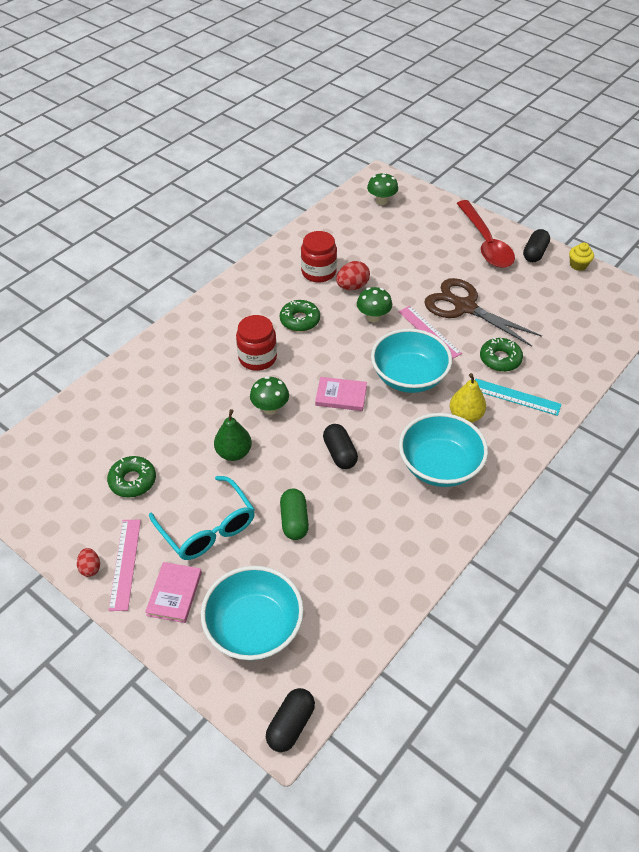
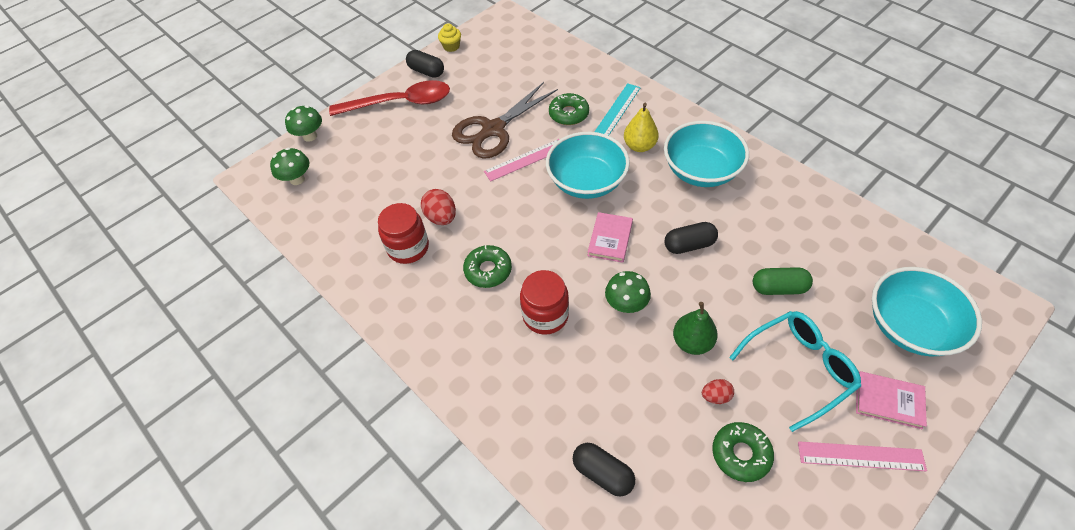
camera: 80 degrees left, 5 degrees up
red egg [77,548,100,577] -> red egg moved to [702,379,734,404]
black capsule [266,688,315,752] -> black capsule moved to [573,443,635,497]
green mushroom [357,287,392,322] -> green mushroom moved to [285,106,322,142]

